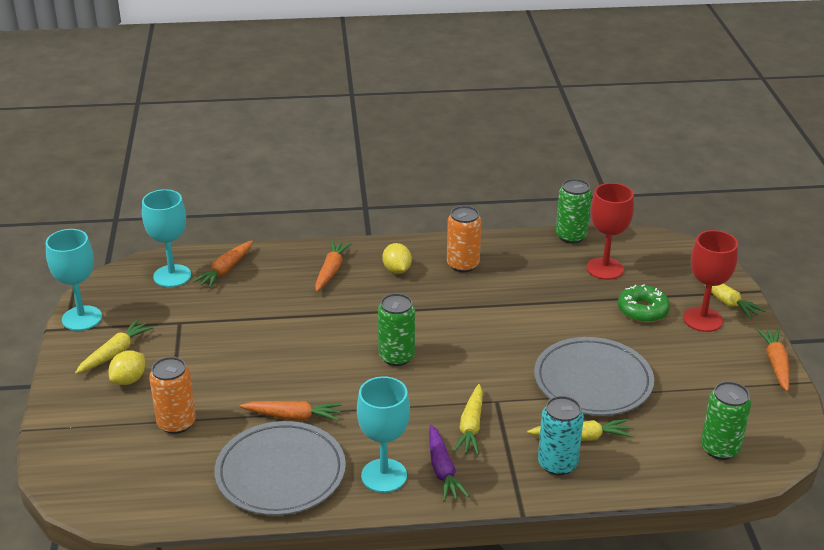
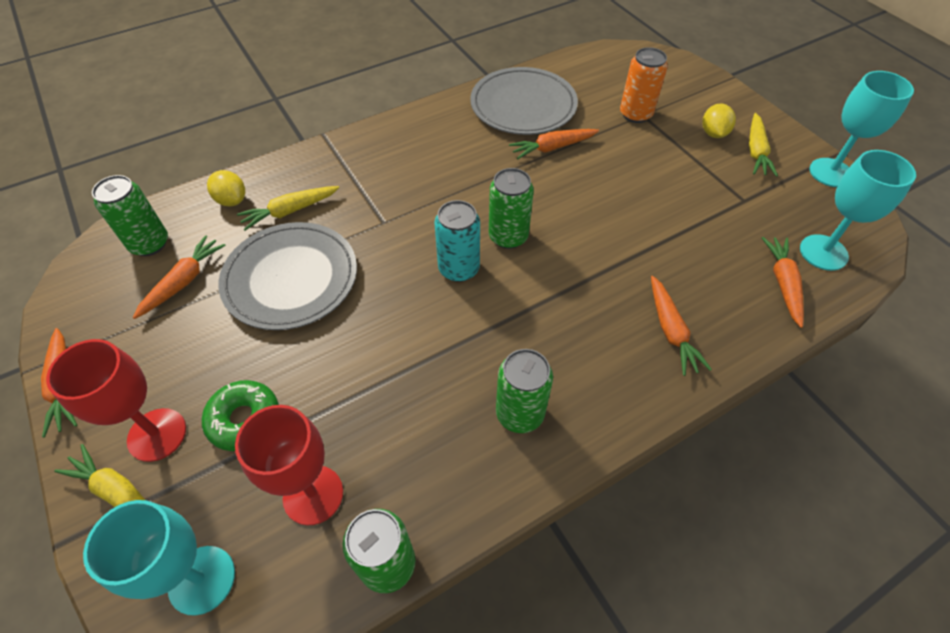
camera: 155 degrees right, 20 degrees up
turquoise goblet [357,376,410,493] -> turquoise goblet moved to [83,500,235,616]
yellow lemon [382,243,412,274] -> yellow lemon moved to [207,170,245,207]
purple carrot [429,425,470,502] -> none
orange can [447,206,482,272] -> green can [496,349,553,433]
yellow carrot [453,384,483,455] -> none
turquoise can [538,396,584,475] -> turquoise can moved to [434,200,480,282]
none -> orange carrot [133,235,226,319]

